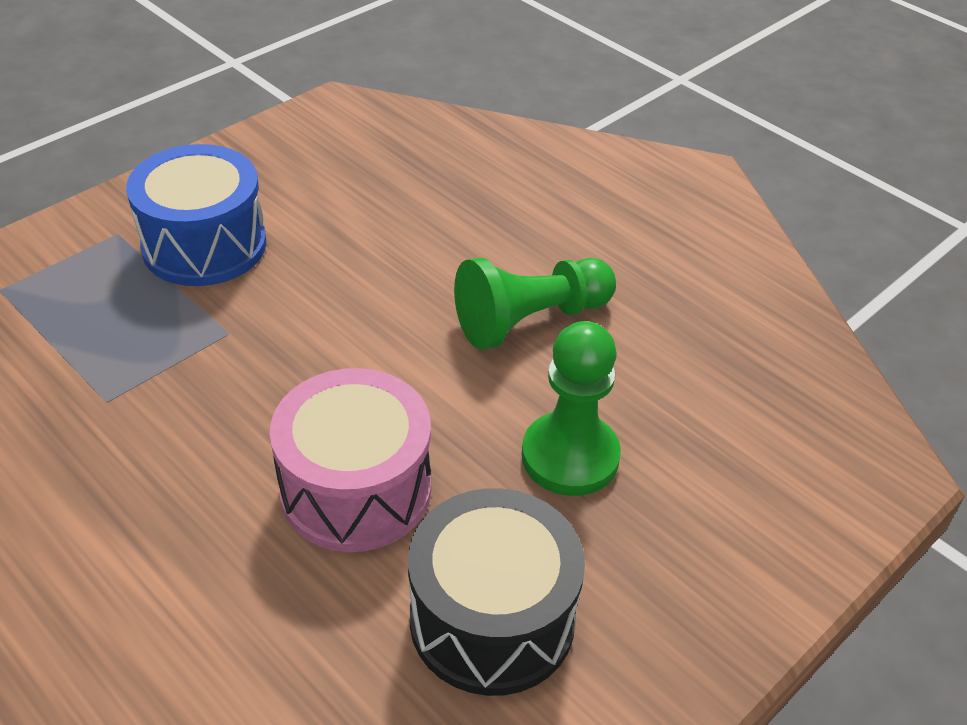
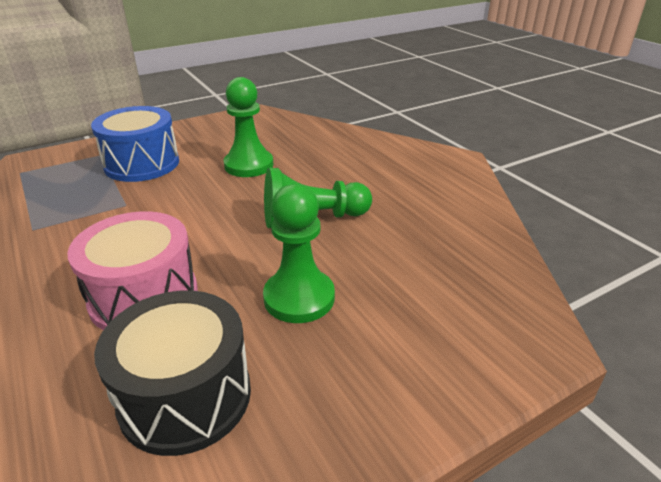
camera: 15 degrees right, 10 degrees down
none -> green pawn [224,77,273,177]

